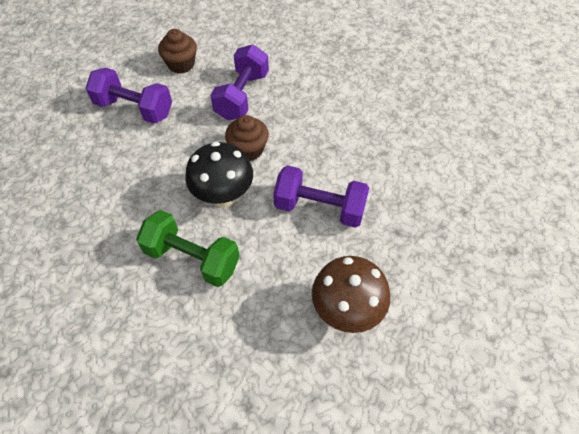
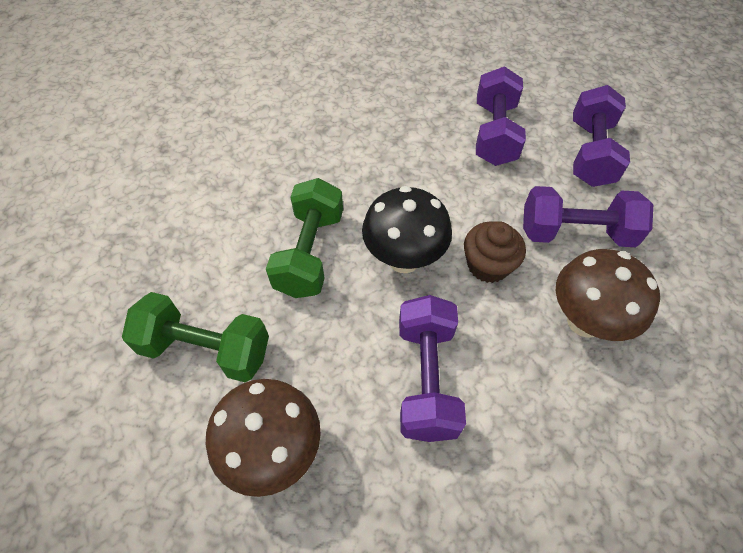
camera: 75 degrees right, 0 degrees up
brown cupcake [158,29,197,74] -> purple dumbbell [573,85,630,187]
none -> green dumbbell [122,292,269,382]
none -> brown mushroom [556,249,660,341]

